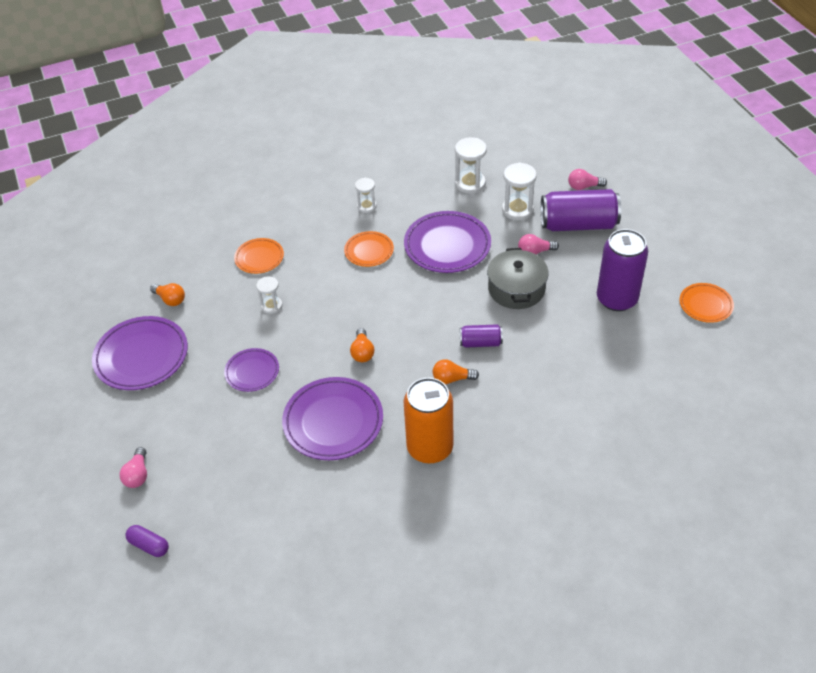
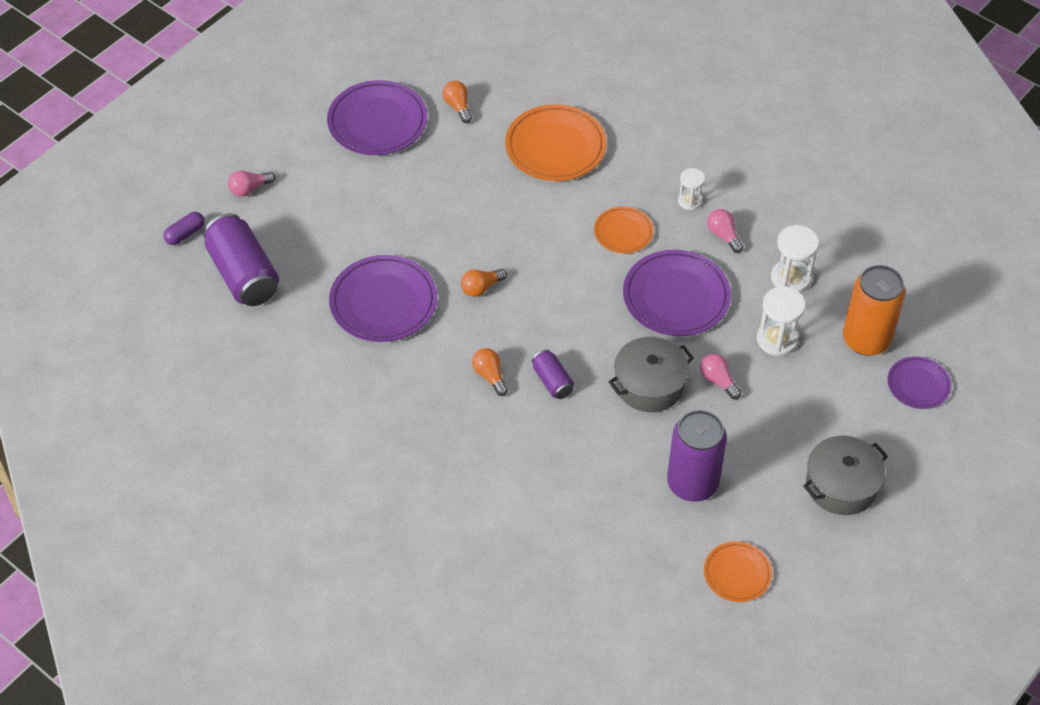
camera: 60 degrees right, 5 degrees up
purple capsule [126,525,169,557] -> purple capsule turned 45 degrees clockwise [163,212,205,245]
orange light bulb [150,283,185,306] -> orange light bulb turned 150 degrees clockwise [443,81,472,123]
purple plate [224,348,279,392] -> purple plate moved to [887,356,951,409]
orange plate [234,238,284,274] -> orange plate [505,104,606,181], size x1.76
white hourglass [256,276,283,314] -> none
orange can [404,378,453,463] -> orange can moved to [843,265,906,356]
purple can [541,189,621,231] -> purple can moved to [203,213,279,306]
pink light bulb [568,169,607,190] -> pink light bulb moved to [707,209,743,253]
none -> grey pot [803,436,888,515]

